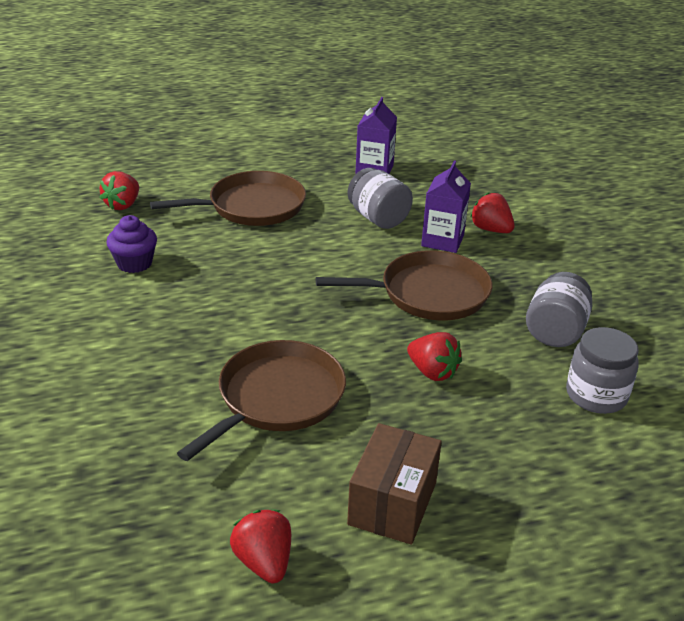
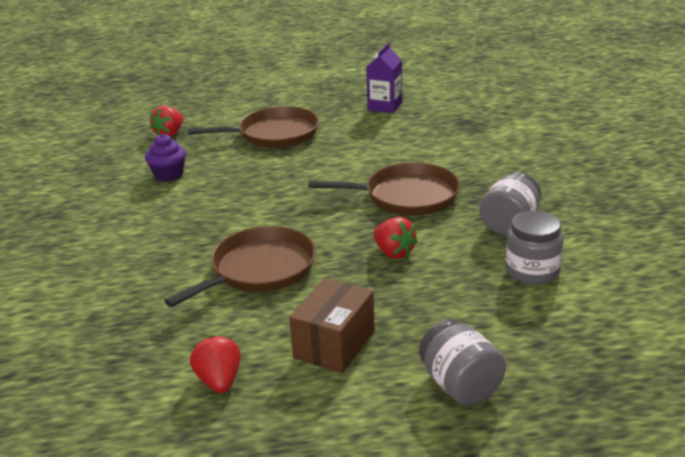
camera: 10 degrees right, 5 degrees down
grey jar [348,168,413,229] -> grey jar moved to [419,319,506,405]
purple carton [421,161,471,253] -> none
red strawberry [470,193,515,233] -> none

